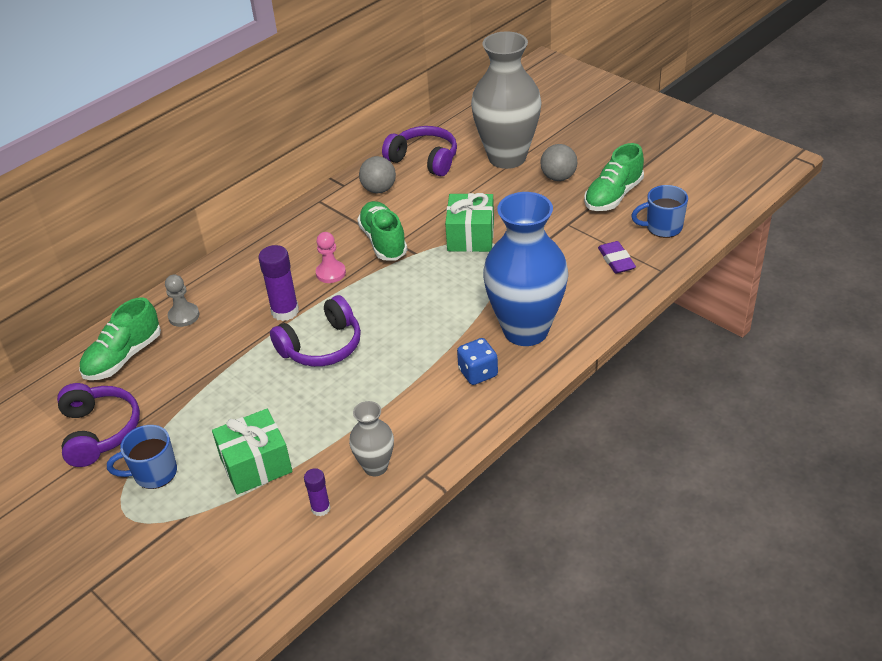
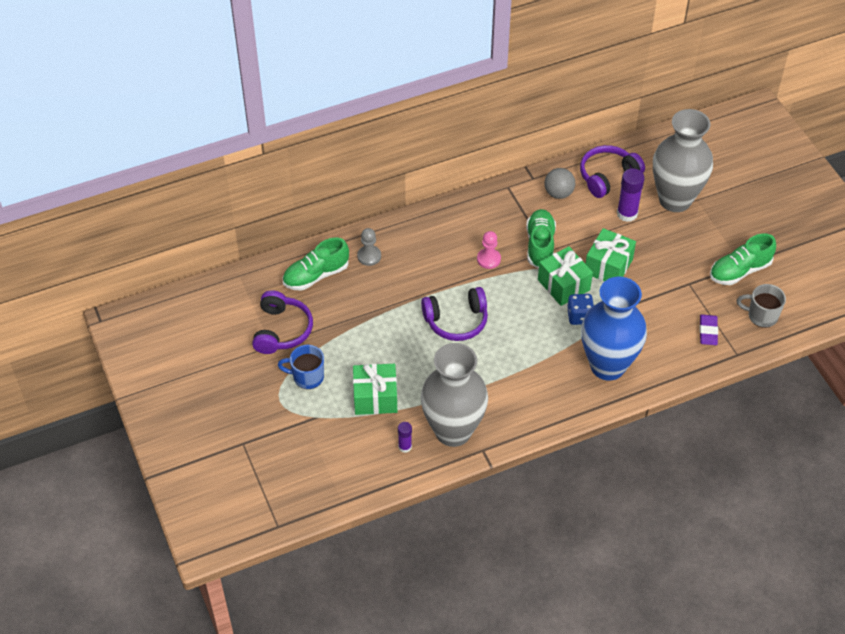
camera: 20 degrees right, 10 degrees up
purple glue stick [258,245,299,321] -> purple glue stick moved to [617,168,645,222]
grey vase [349,401,394,476] -> grey vase [421,343,488,447], size x2.07
purple headphones [382,126,457,176] -> purple headphones turned 90 degrees counterclockwise [580,145,645,198]
blue dice [457,338,498,385] -> blue dice moved to [567,294,594,325]
grey ball [540,144,578,181] -> none
blue mug [631,185,688,238] -> grey mug [737,284,786,328]
none -> green gift [538,246,593,306]

